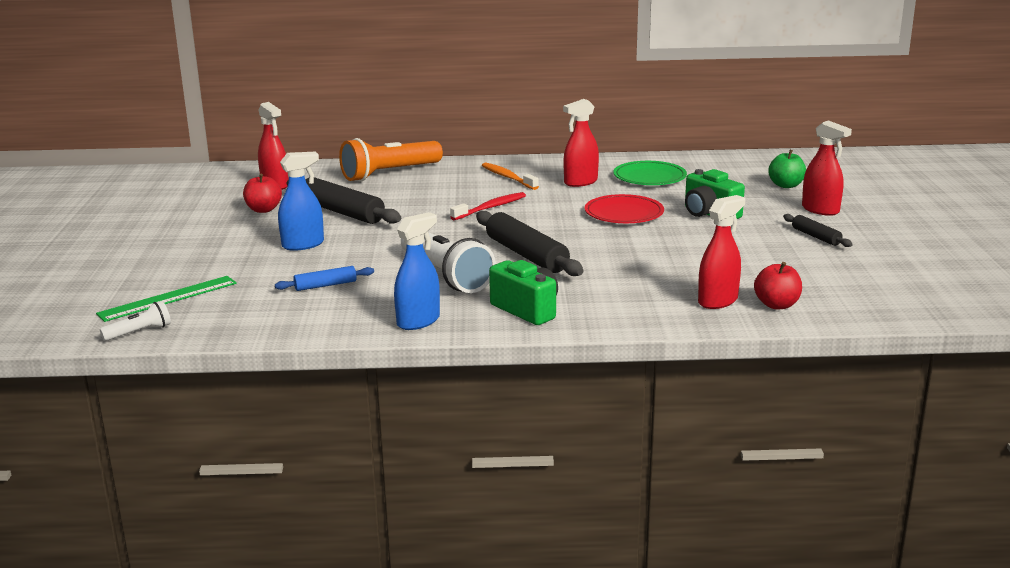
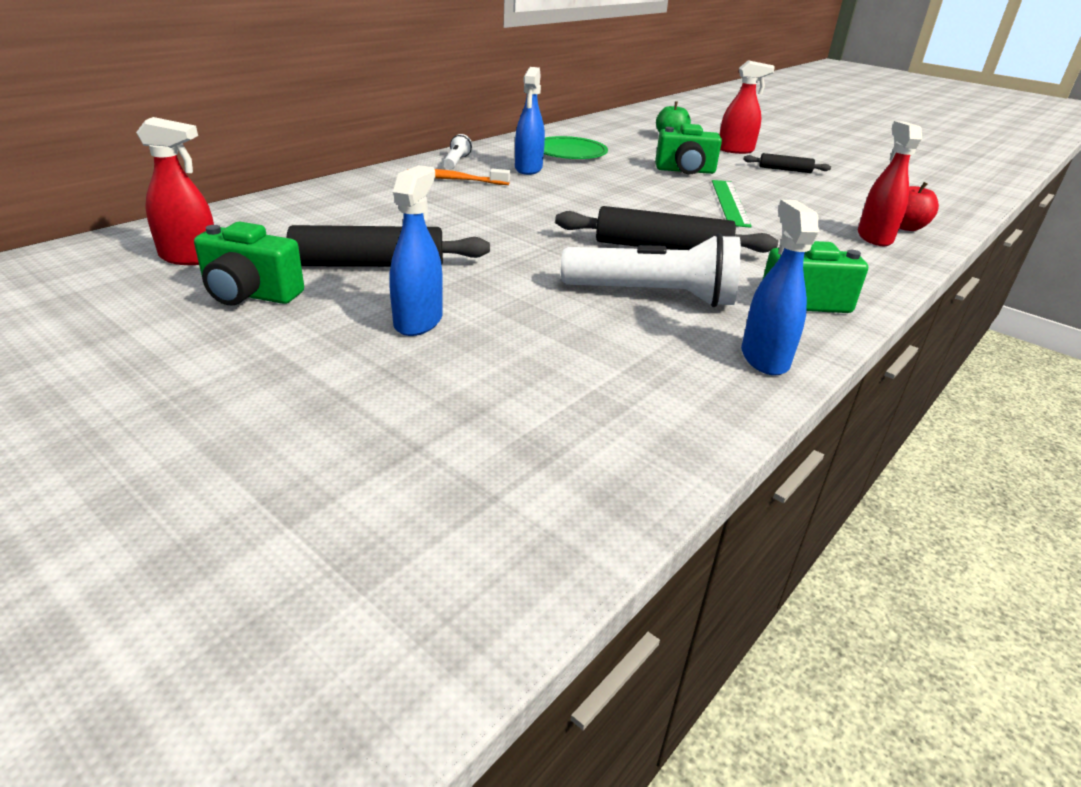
camera: 50 degrees left, 10 degrees up
green ruler [96,276,237,322] -> green ruler moved to [712,180,752,228]
white flashlight [100,301,171,341] -> white flashlight moved to [443,134,472,169]
red apple [243,174,282,213] -> green camera [194,222,304,305]
blue rolling pin [275,266,374,291] -> none
orange flashlight [339,138,443,182] -> none
red toothbrush [450,192,526,220] -> none
red spray bottle [563,99,599,187] -> blue spray bottle [515,67,545,175]
red plate [585,194,664,223] -> none

